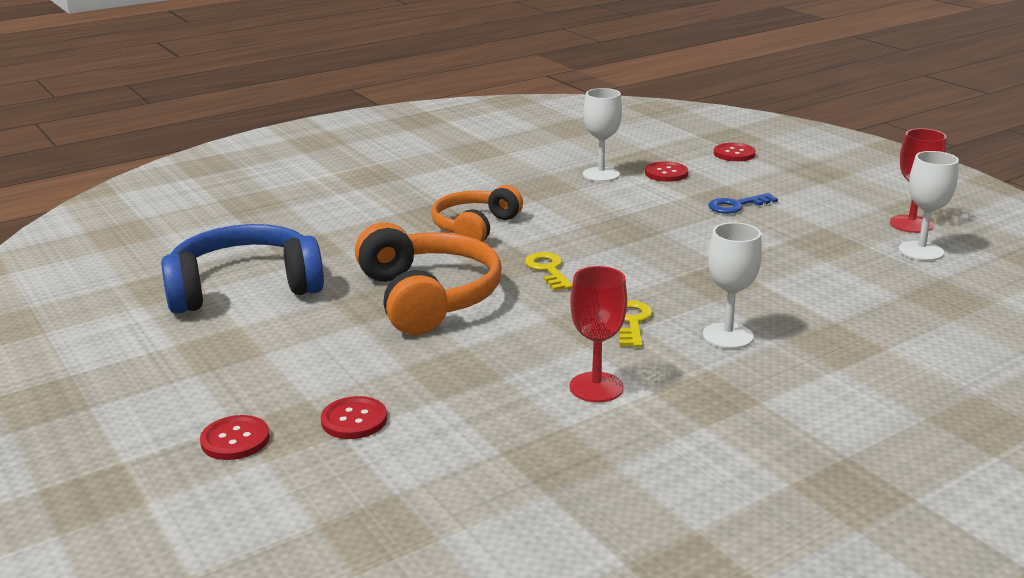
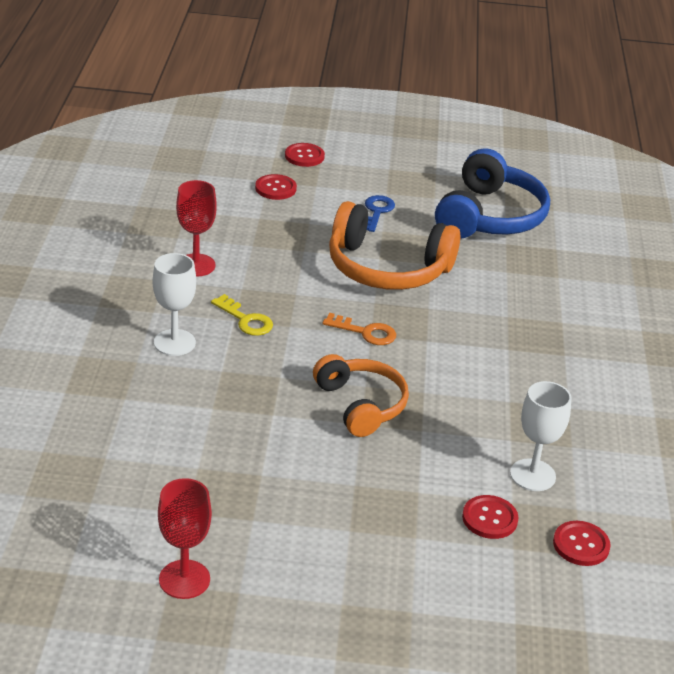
camera: 125 degrees right, 10 degrees up
orange headphones [431,185,523,242] -> orange headphones moved to [313,354,409,437]
yellow key [525,252,572,291] -> orange key [322,313,396,345]
blue key [708,193,778,214] -> blue key moved to [365,195,395,232]
red button [714,143,756,161] -> red button moved to [553,521,611,566]
white goblet [898,151,959,261] -> none

